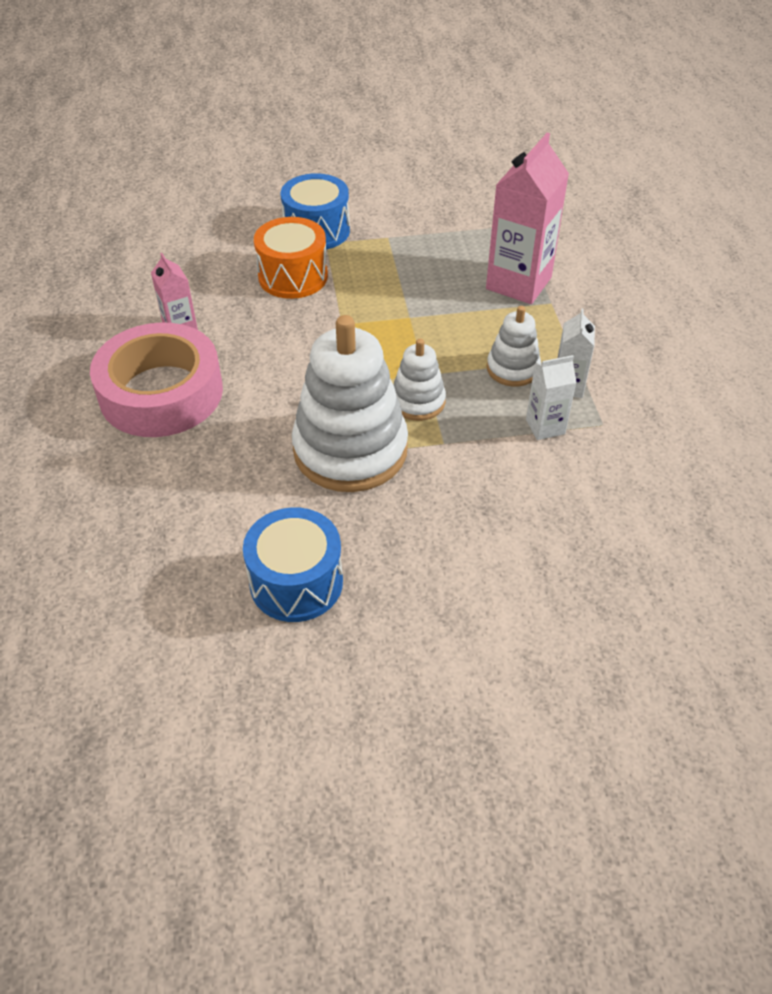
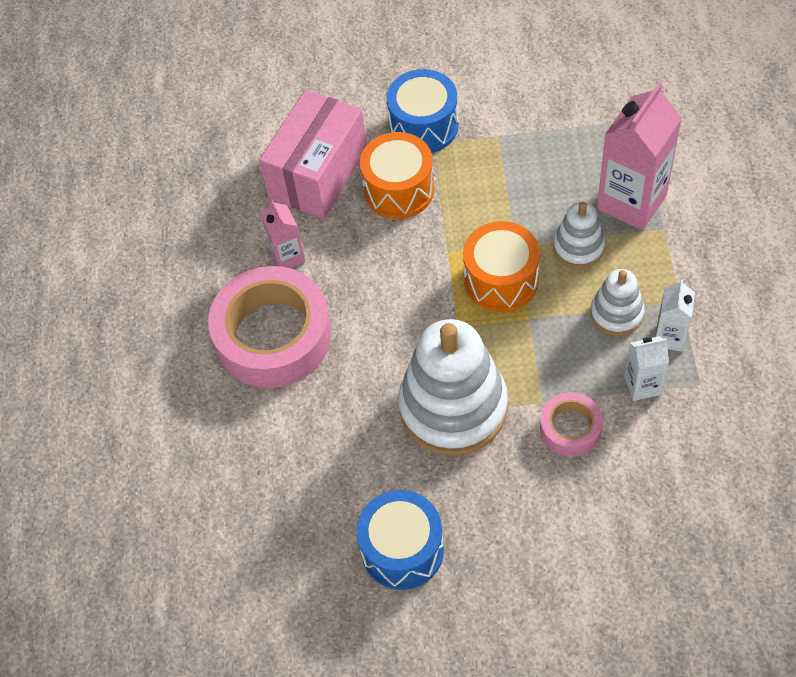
camera: 10 degrees right, 10 degrees up
white stacking toy [393,339,446,421] -> white stacking toy moved to [553,202,605,268]
none -> pink box [259,90,367,219]
none -> orange drum [463,221,540,312]
none -> pink tape [540,392,603,456]

